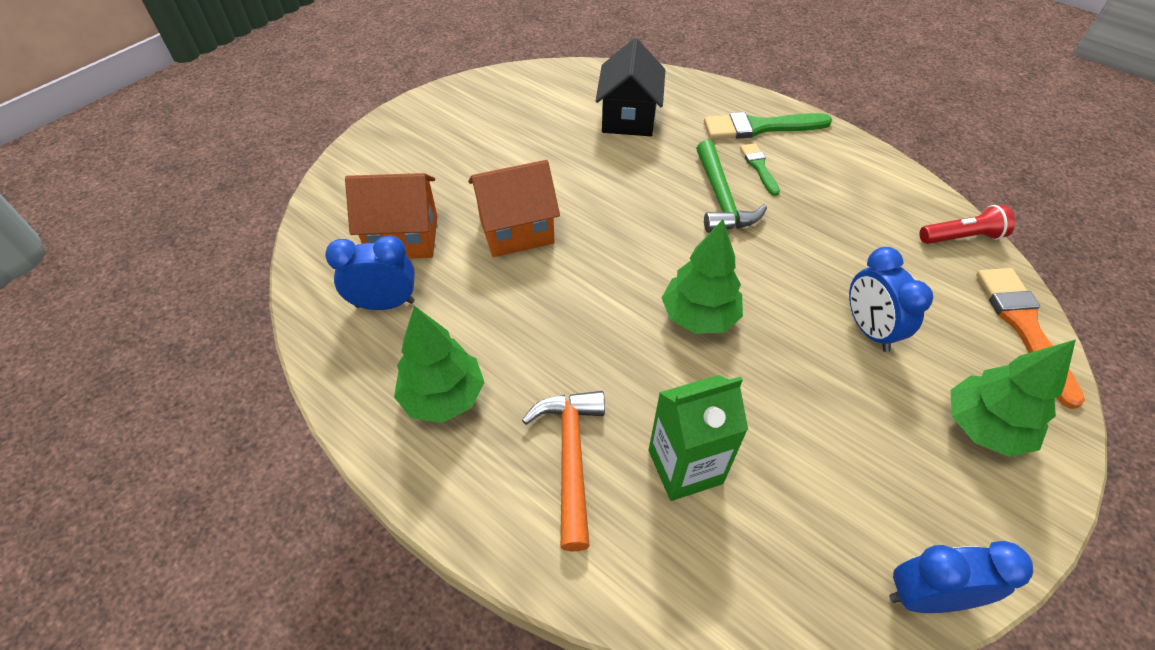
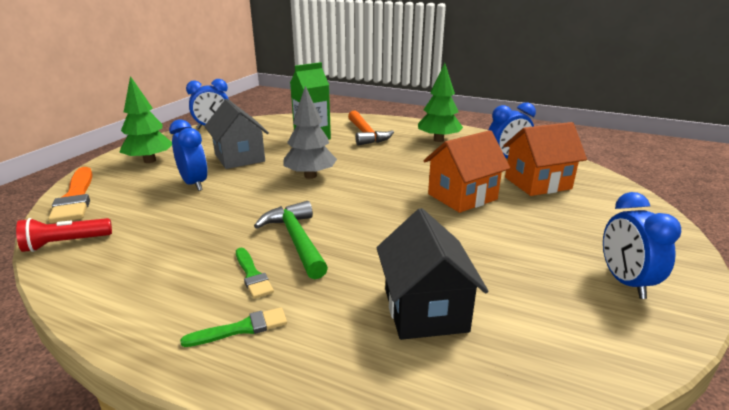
camera: 165 degrees right, 25 degrees down
green tree [662,220,743,334] -> grey tree [284,86,337,179]
green brush [704,112,832,139] -> green brush [180,307,287,347], size x0.56
none -> grey house [204,99,269,169]
none -> blue clock [603,192,681,299]

